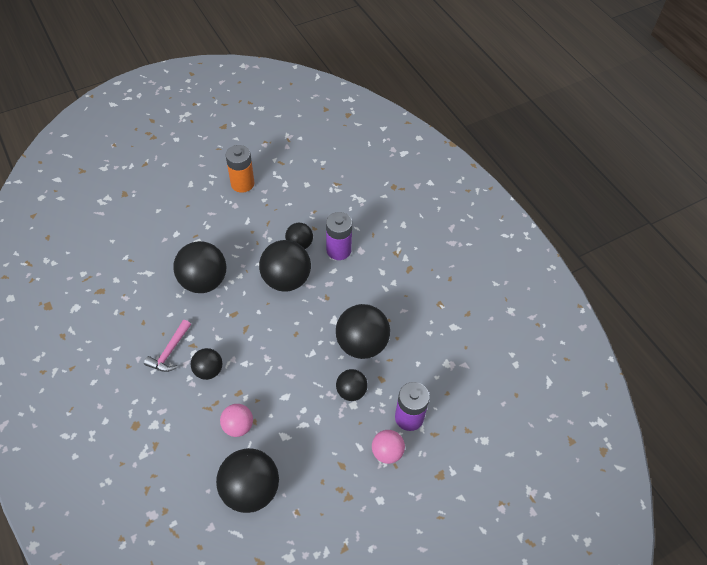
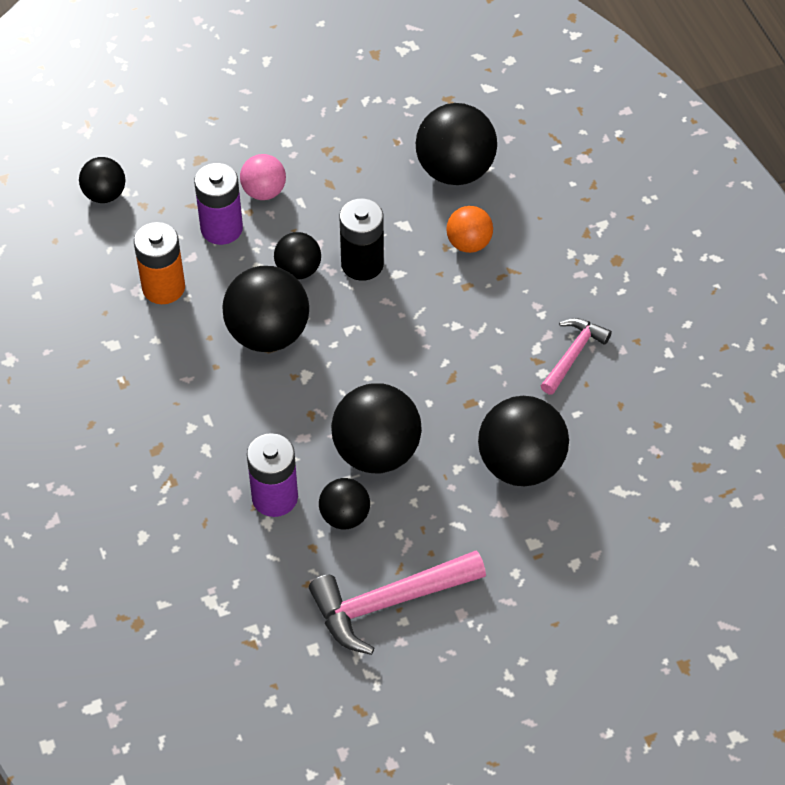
camera: 170 degrees left, 0 degrees up
black ball [191,348,222,380] -> black ball moved to [79,157,125,203]
pink ball [220,404,253,437] -> orange ball [446,206,493,253]
orange battery [226,145,255,193] -> orange battery moved to [134,222,185,304]
none -> pink hammer [309,550,486,655]
none -> black battery [339,198,384,281]

